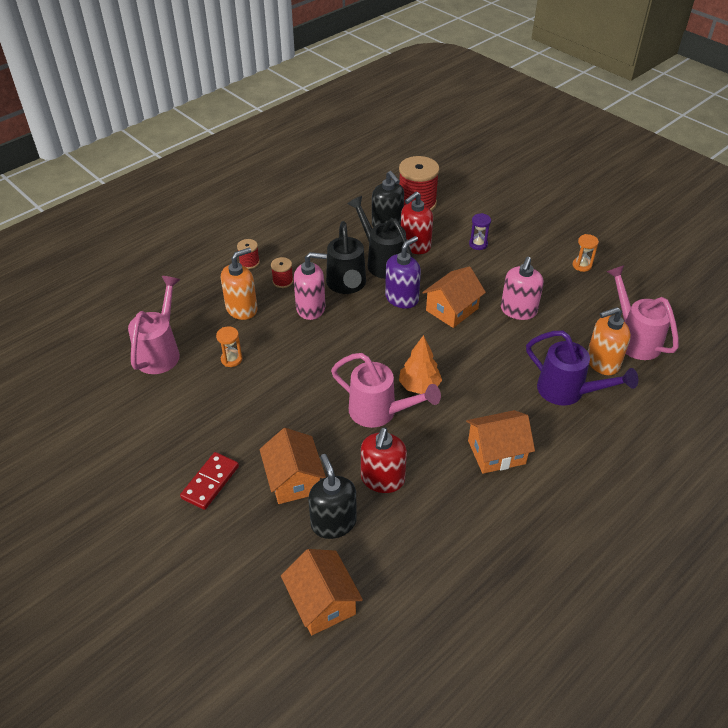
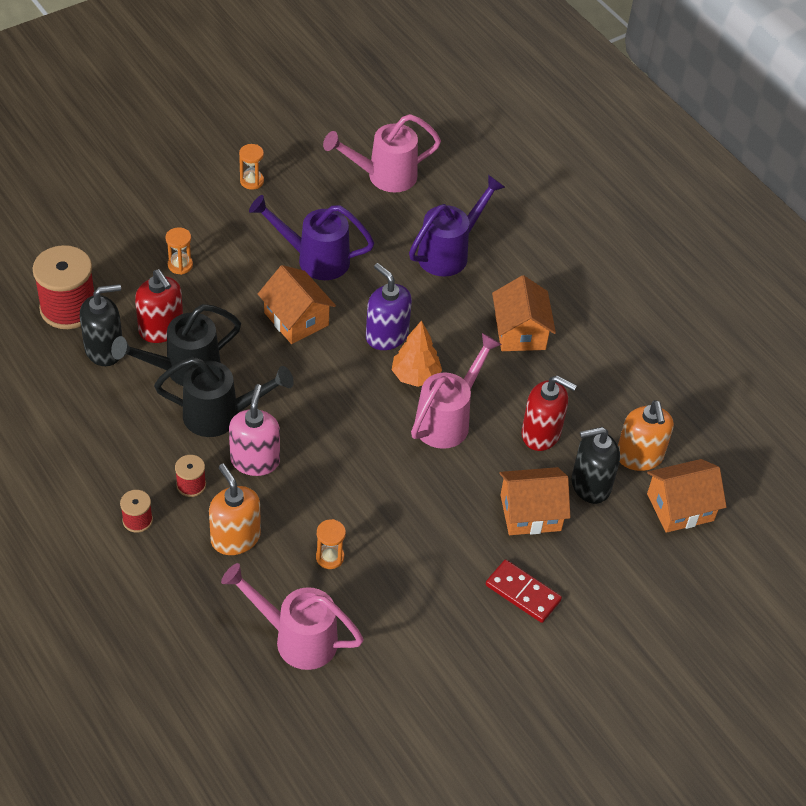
camera: 85 degrees left, 5 degrees up
purple soap dispenser [385,236,421,309] -> purple soap dispenser moved to [366,263,412,350]
purple hourglass [469,213,491,250] -> orange hourglass [166,227,193,275]
pink soap dispenser [501,257,544,320] -> purple watering can [249,195,374,280]
orange soap dispenser [587,307,631,375] -> orange soap dispenser moved to [618,400,674,471]

